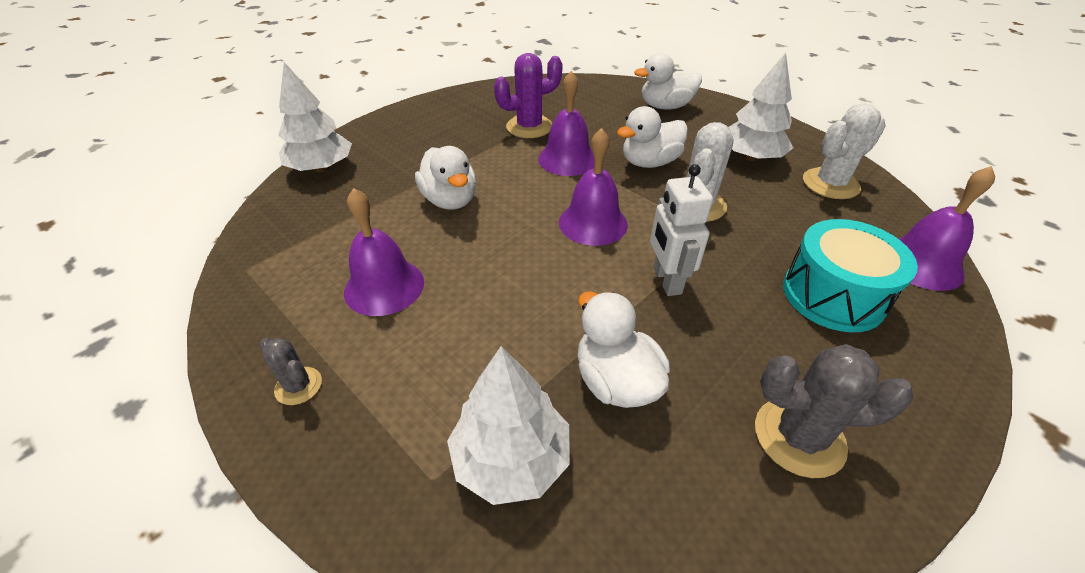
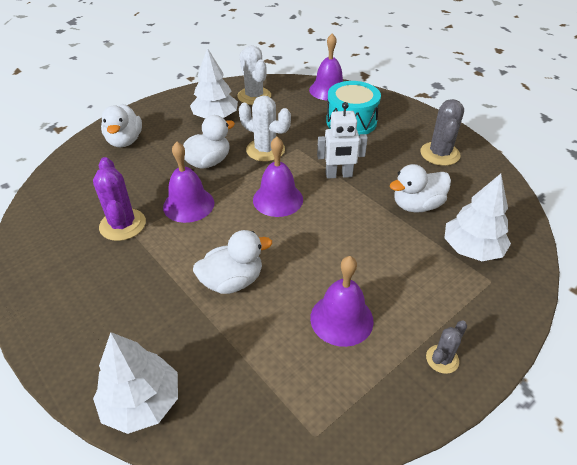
camera: 85 degrees left, 0 degrees up
white duck [617,106,688,168] -> white duck turned 105 degrees counterclockwise [183,115,235,169]

